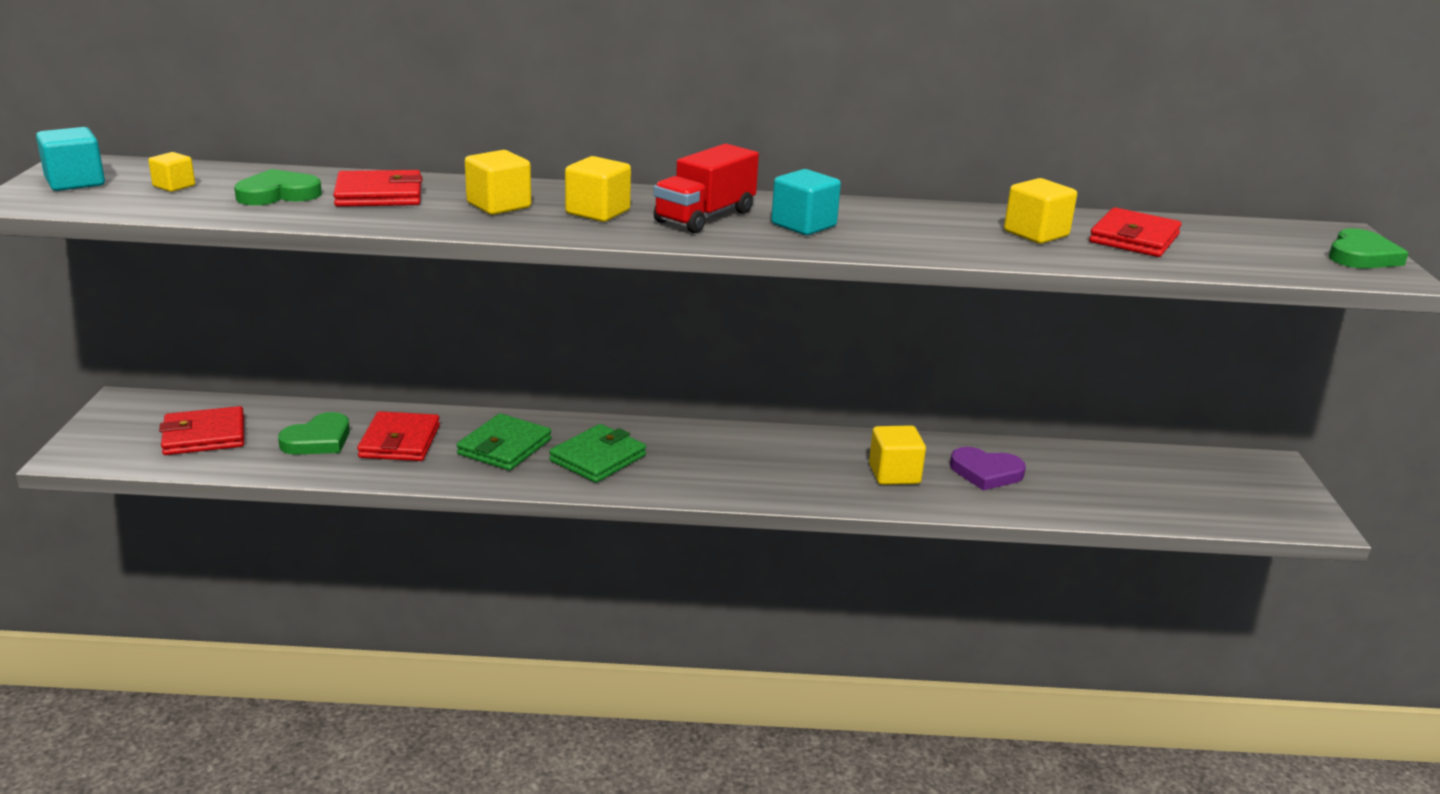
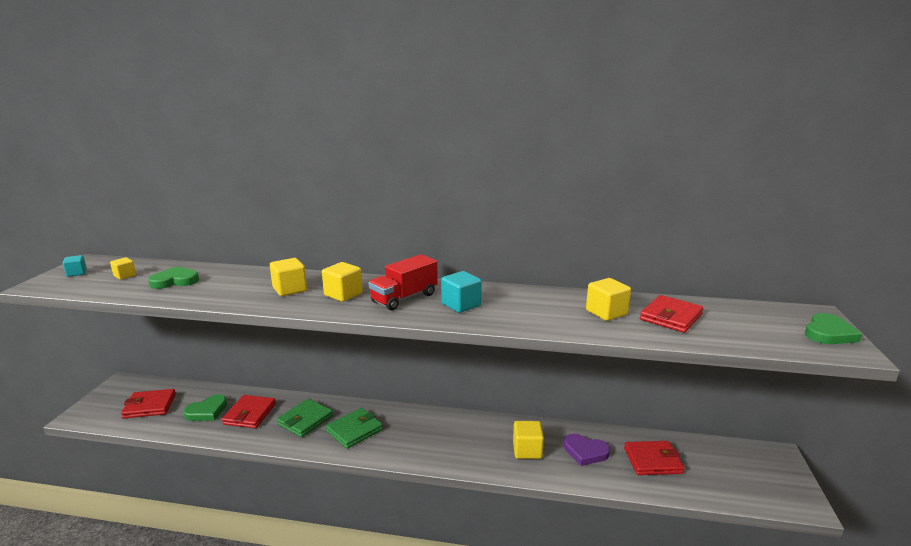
camera: 10 degrees right, 5 degrees down
turquoise cube [36,127,105,191] -> turquoise cube [63,255,87,277], size x0.61
red wallet [333,170,422,207] -> red wallet moved to [624,441,685,475]

